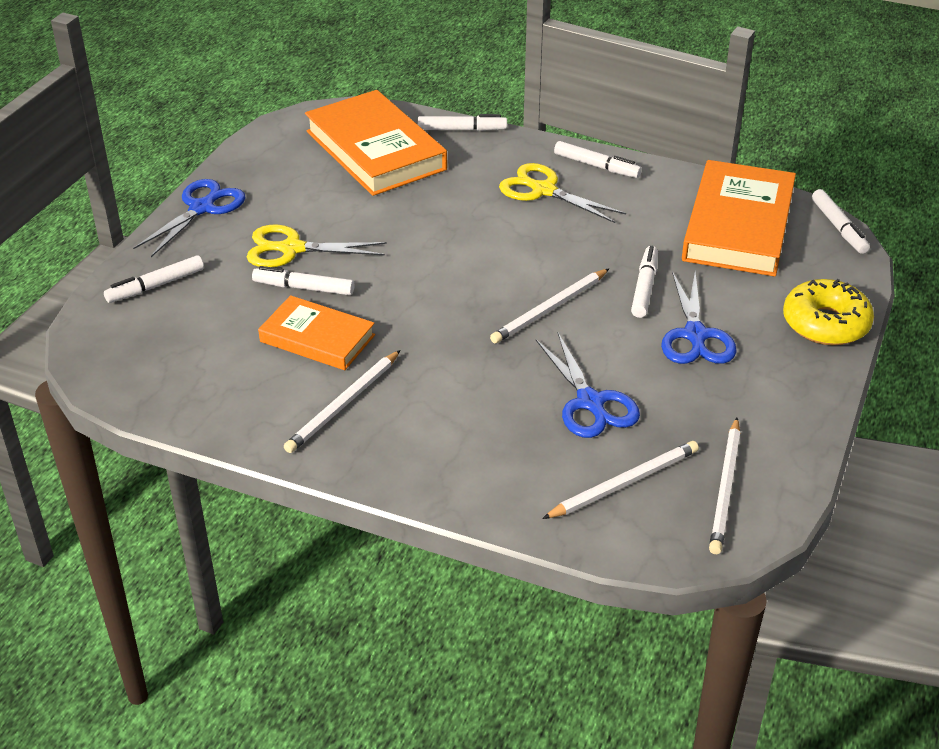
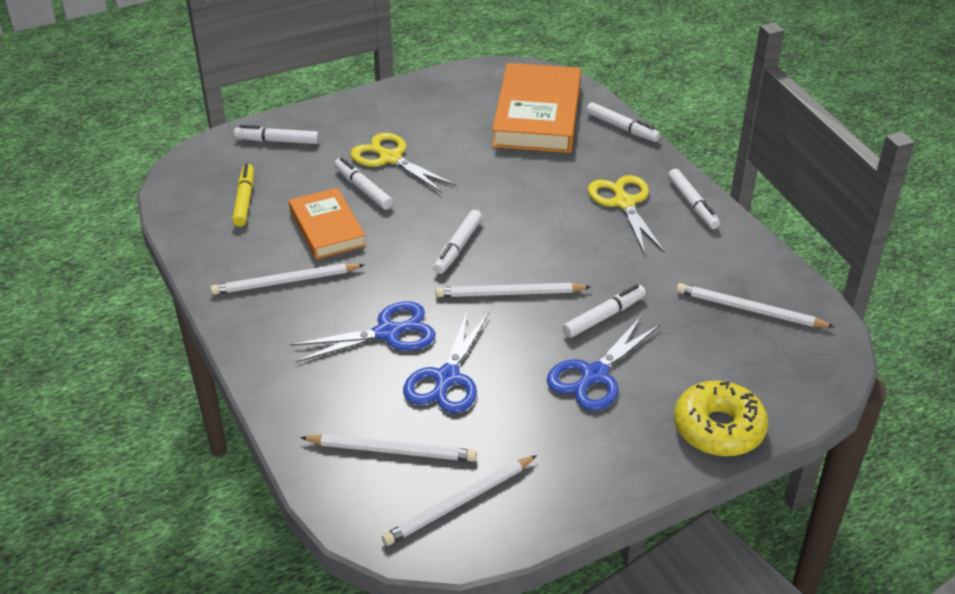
camera: 40 degrees right, 0 degrees up
blue scissors [133,179,246,257] -> blue scissors moved to [290,301,436,362]
orange book [682,160,796,276] -> white pencil [676,283,834,328]
white marker [812,189,870,254] -> white marker moved to [433,210,482,274]
none -> yellow marker [232,164,254,227]

